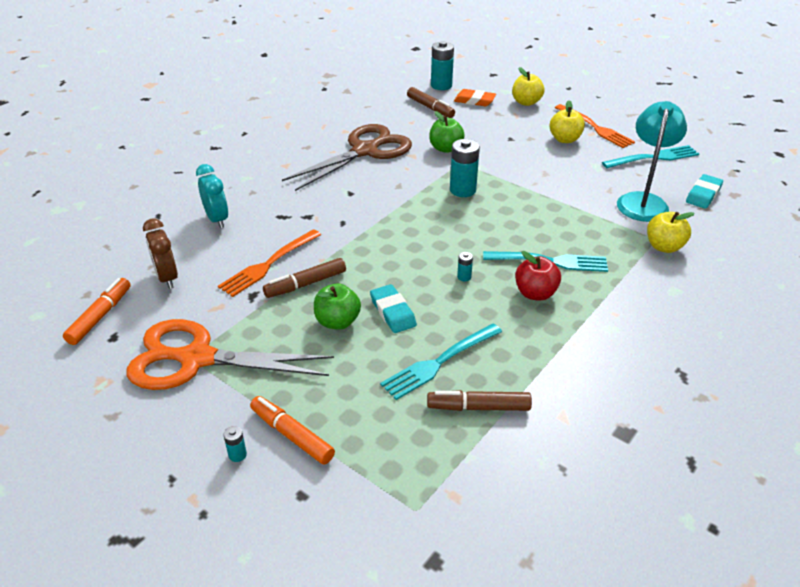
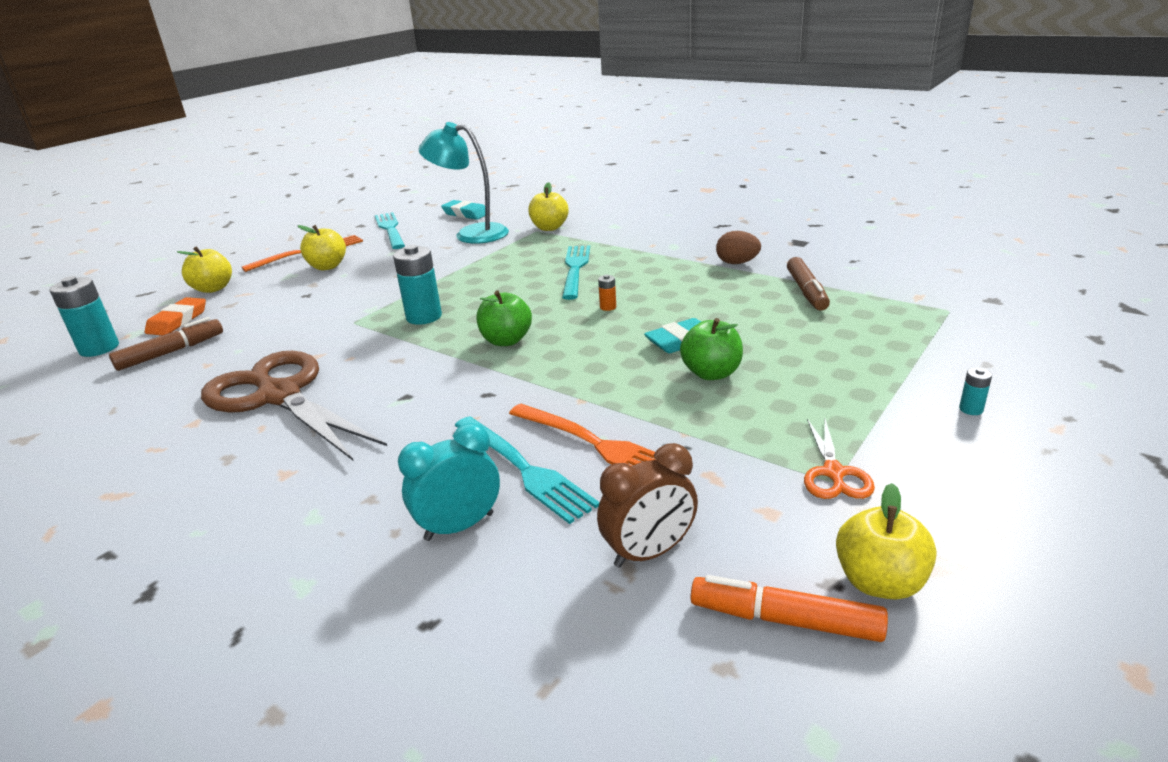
camera: 90 degrees left, 10 degrees down
orange scissors [126,319,334,390] -> orange scissors [804,419,875,499], size x0.45
orange marker [250,396,335,465] -> none
brown marker [263,258,346,298] -> none
turquoise fork [380,324,502,400] -> turquoise fork moved to [454,416,600,524]
green apple [429,111,465,153] -> green apple moved to [476,291,532,346]
turquoise battery [457,252,473,282] -> orange battery [598,275,616,311]
red apple [515,251,561,301] -> none
none -> brown egg [716,231,761,264]
none -> yellow apple [836,483,937,600]

